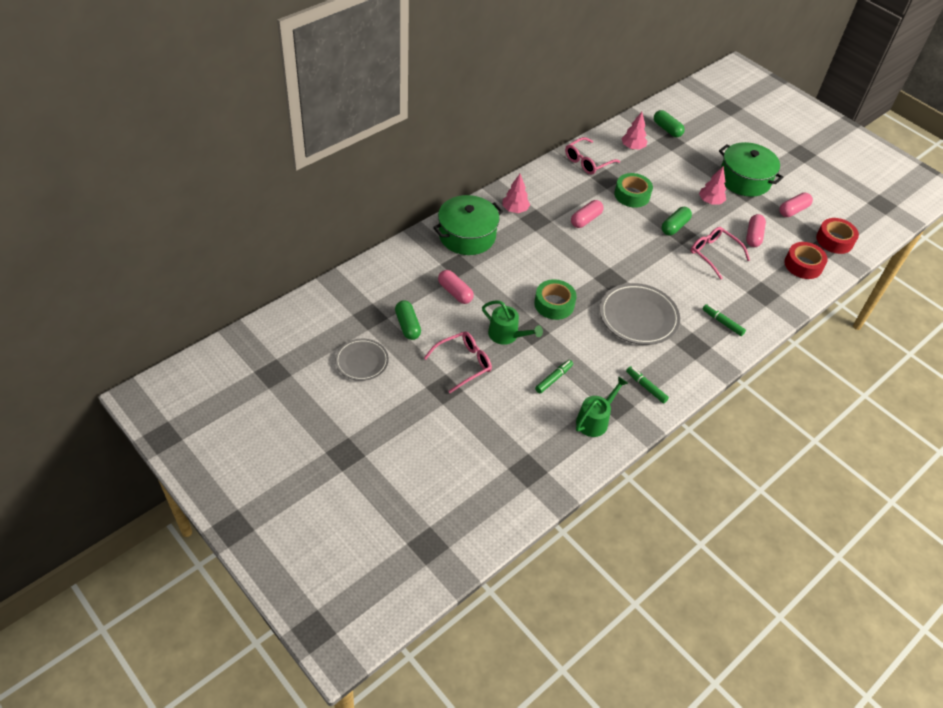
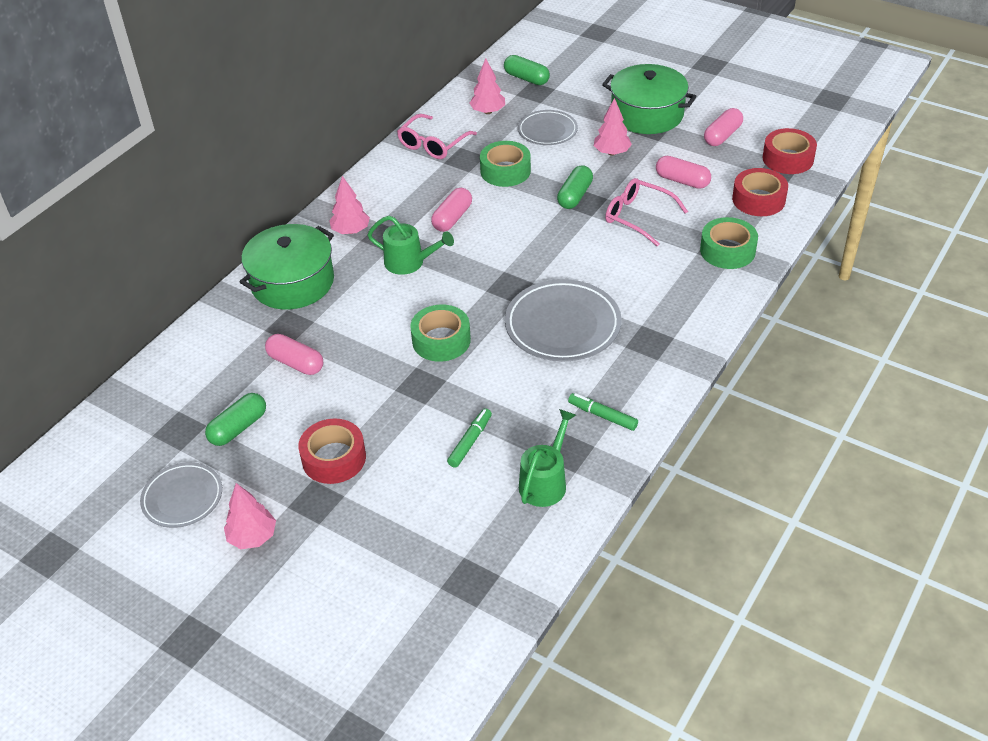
camera: 10 degrees left, 5 degrees down
green capsule [395,300,421,340] -> green capsule turned 75 degrees clockwise [205,393,266,446]
pink glasses [424,332,492,393] -> red tape [298,419,366,484]
green watering can [482,300,543,345] -> green watering can moved to [367,216,454,275]
green marker [703,304,746,336] -> none
pink capsule [746,214,766,247] -> pink capsule turned 60 degrees counterclockwise [656,156,711,189]
none -> pink tree [224,483,276,549]
none -> grey plate [518,110,578,145]
none -> green tape [700,217,758,269]

